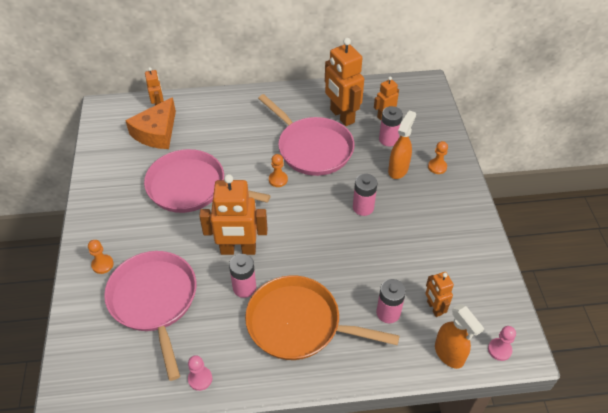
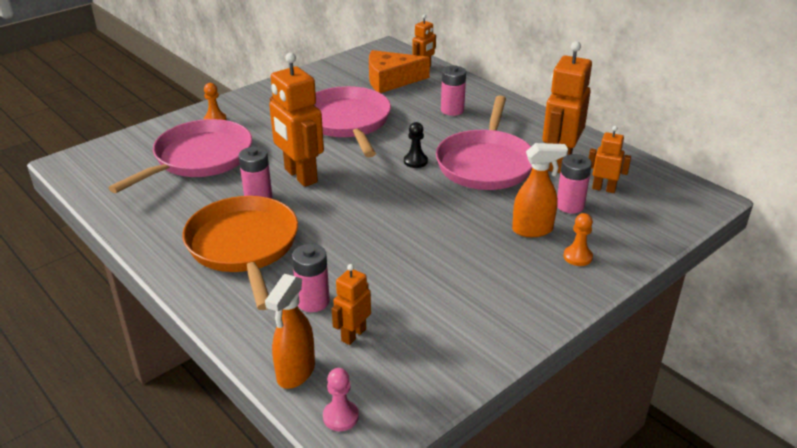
camera: 55 degrees right, 15 degrees down
pink pawn [188,355,212,391] -> none
orange pawn [269,154,288,187] -> black pawn [404,122,428,168]
pink battery [353,174,377,216] -> pink battery moved to [441,65,466,116]

